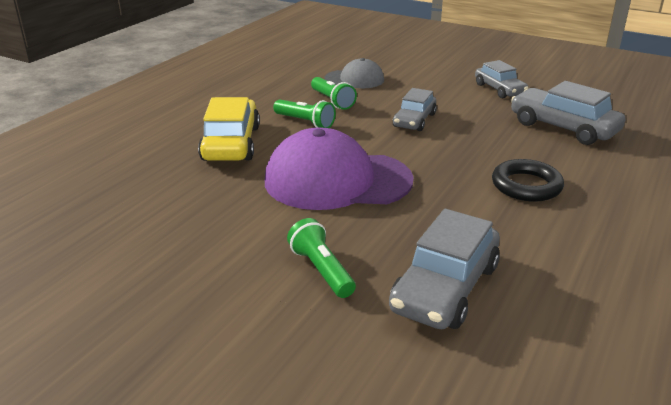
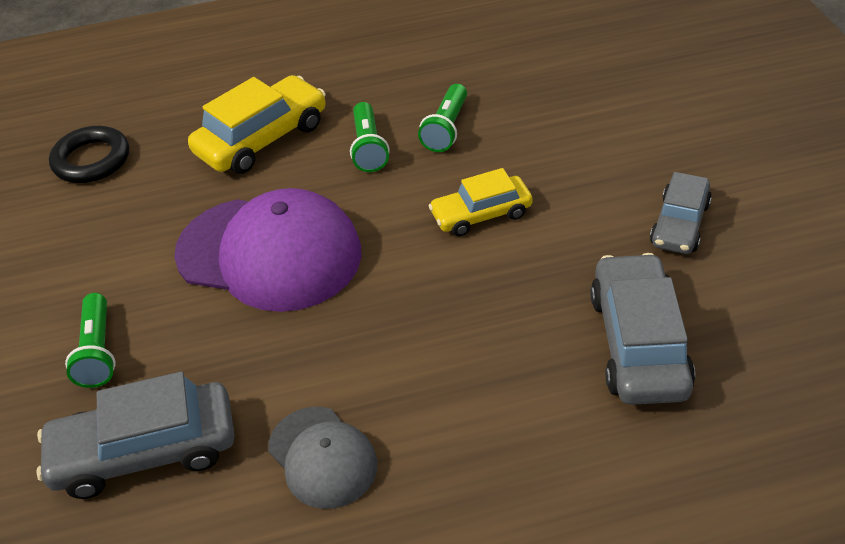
camera: 50 degrees right, 15 degrees up
purple cap [265,127,414,210] -> purple cap turned 150 degrees clockwise [174,188,362,312]
green flashlight [287,218,356,298] -> green flashlight turned 150 degrees clockwise [65,293,116,388]
grey cap [325,58,384,88] -> grey cap moved to [268,407,377,509]
grey car [393,88,437,131] -> yellow car [429,168,533,236]
black ring [492,159,564,202] -> black ring moved to [49,126,129,183]

